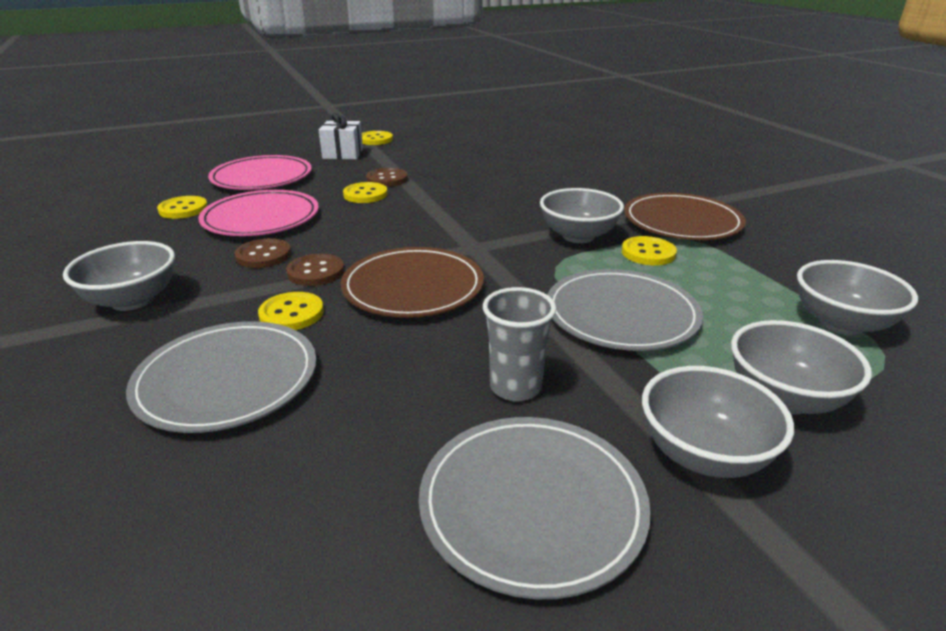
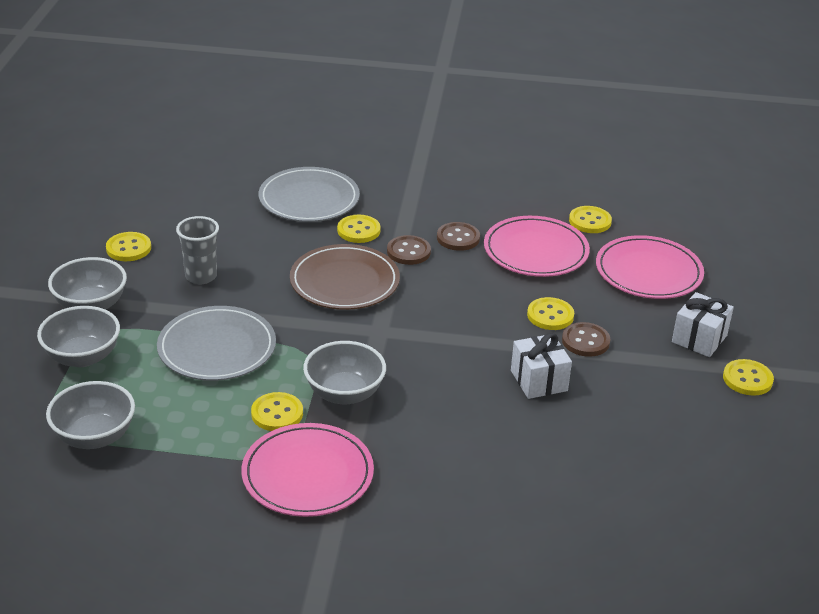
camera: 120 degrees right, 5 degrees up
grey bowl [63,241,175,311] -> none
grey plate [419,417,651,599] -> yellow button [106,232,151,261]
brown plate [624,193,746,240] -> pink plate [241,423,374,517]
none -> white gift [511,333,572,399]

